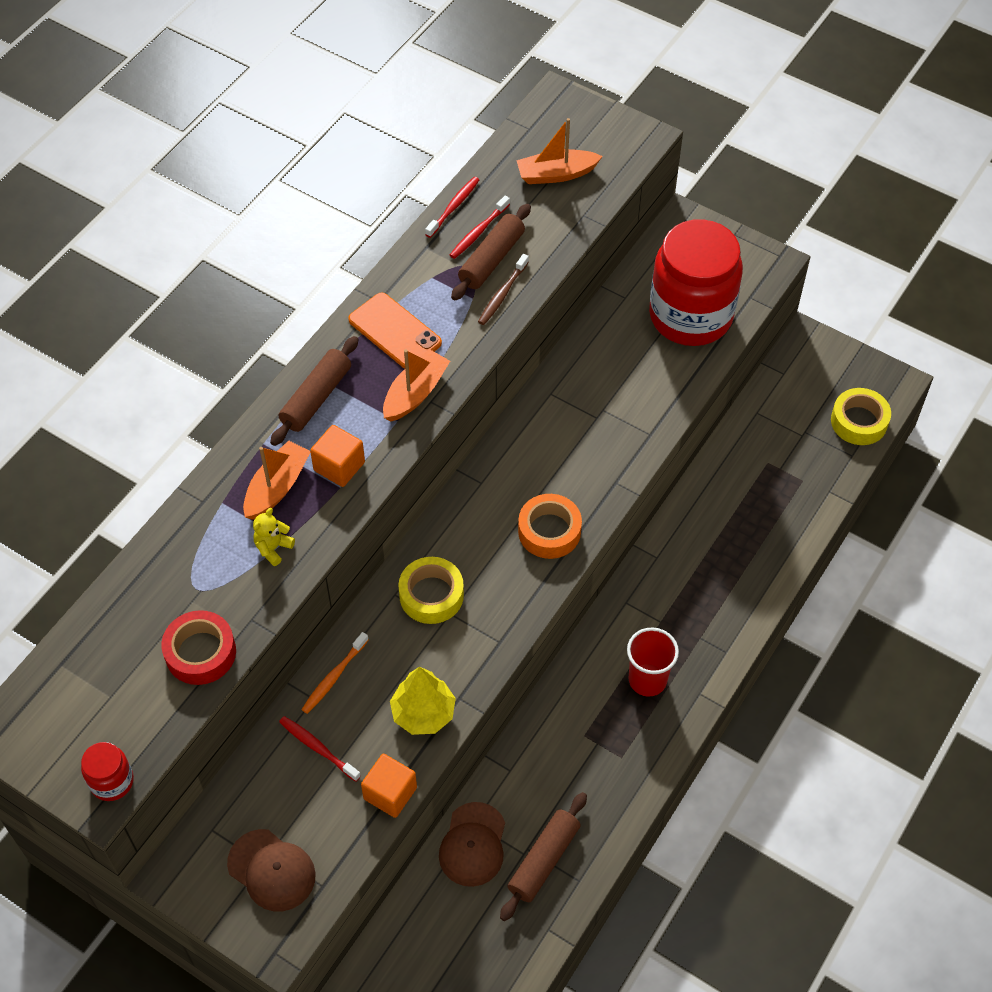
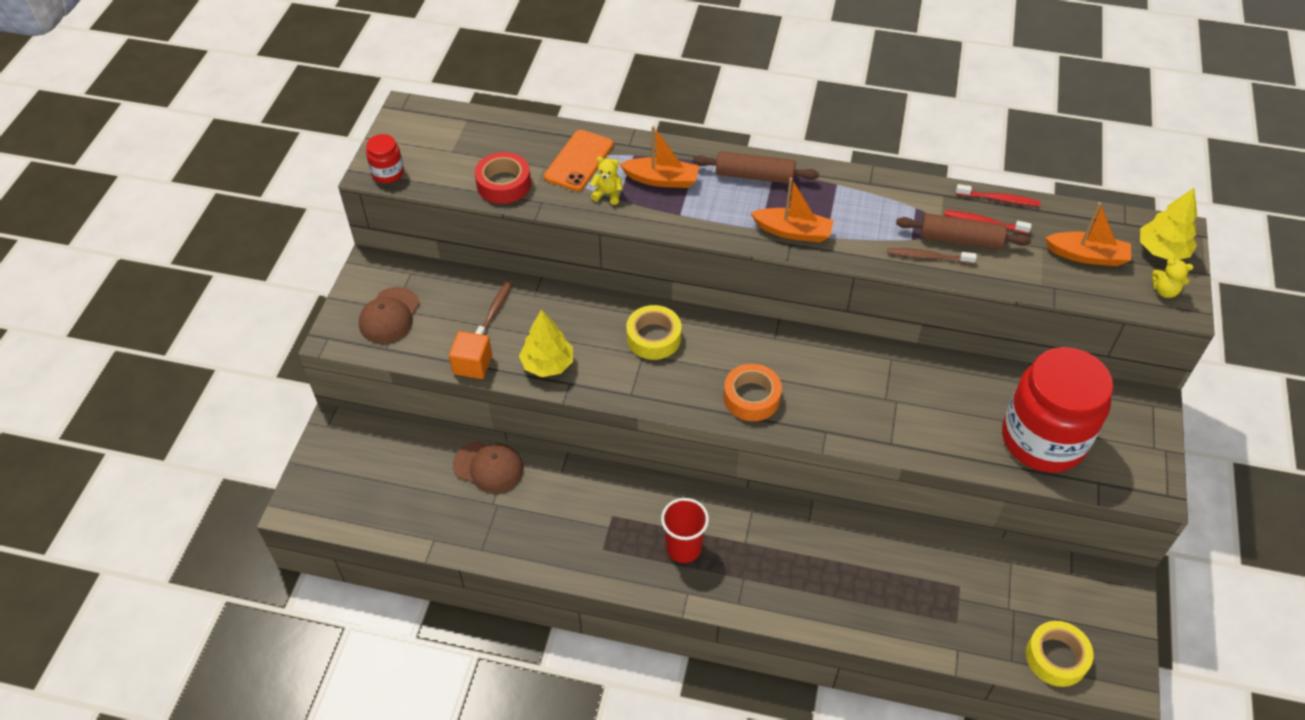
camera: 70 degrees right, 5 degrees down
red toothbrush [279,716,361,782] -> brown toothbrush [475,280,512,335]
orange toothbrush [301,632,369,714] -> none
orange cube [310,425,365,487] -> none
orange phone [348,293,442,369] -> orange phone moved to [544,130,613,191]
brown cap [439,802,505,887] -> brown cap turned 150 degrees counterclockwise [453,441,524,493]
brown rolling pin [500,792,587,921] -> none
orange boat [516,118,603,184] -> orange boat turned 135 degrees clockwise [1045,202,1131,266]
none -> yellow tree [1140,188,1197,260]
none -> yellow teddy bear [1152,259,1193,298]

